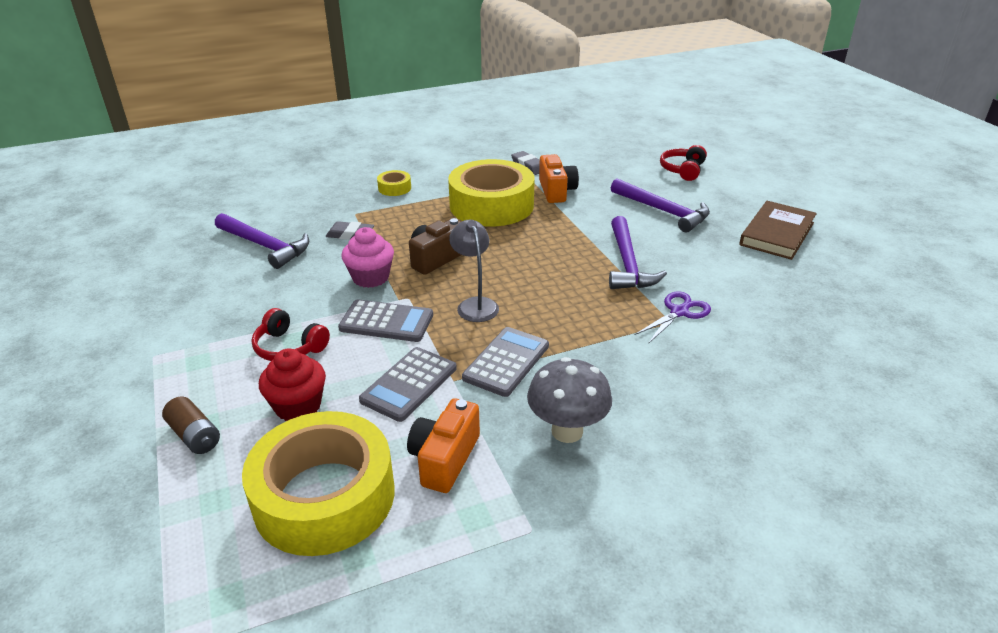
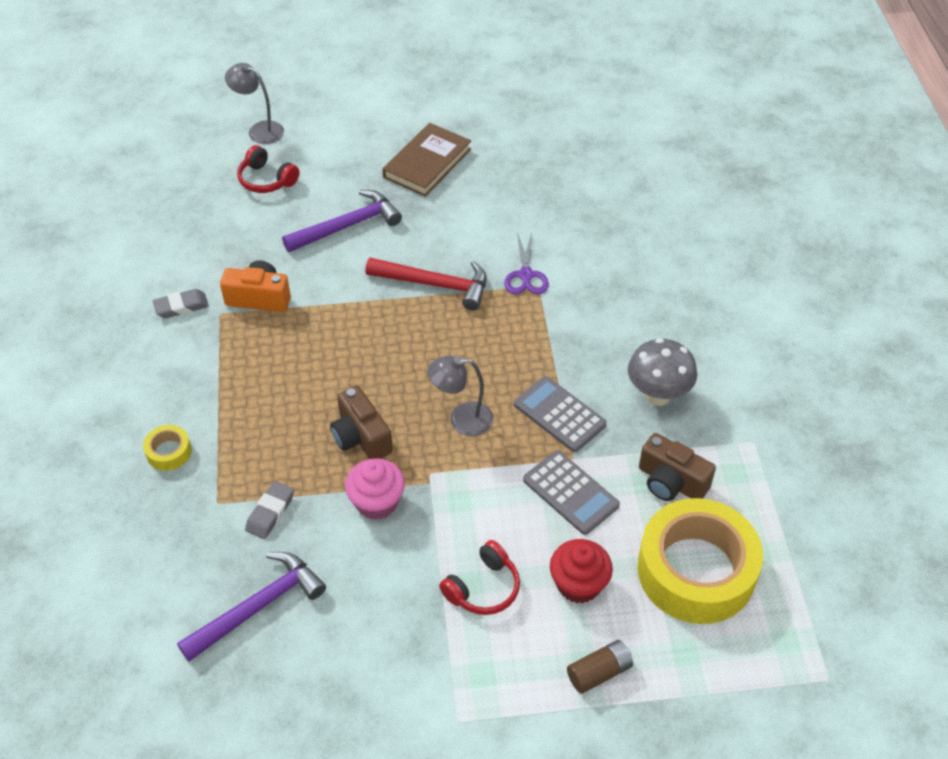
camera: 75 degrees left, 15 degrees up
grey calculator [338,299,433,342] -> none
orange camera [407,398,480,493] -> brown camera [639,433,716,501]
yellow tape [448,159,534,226] -> none
purple hammer [609,216,667,289] -> red hammer [365,258,487,311]
purple scissors [635,291,711,343] -> purple scissors turned 150 degrees counterclockwise [504,233,549,294]
brown book [739,201,817,260] -> brown book turned 75 degrees clockwise [382,123,471,197]
none -> grey lamp [225,63,284,144]

